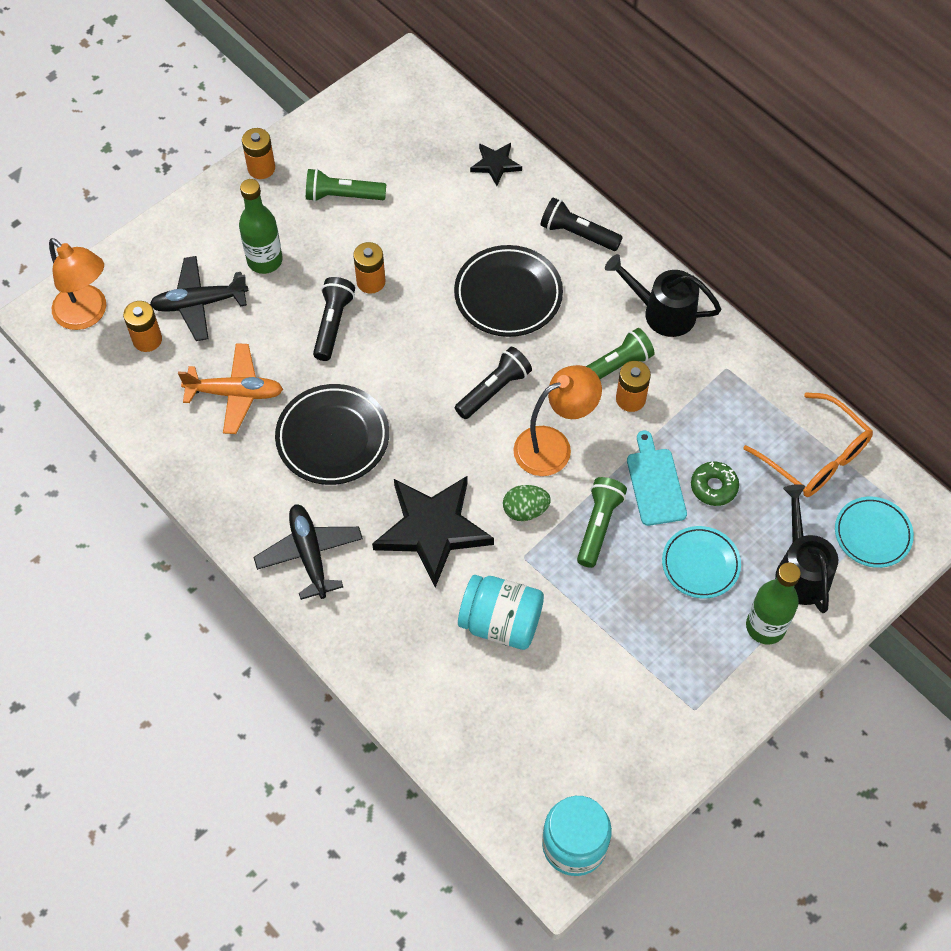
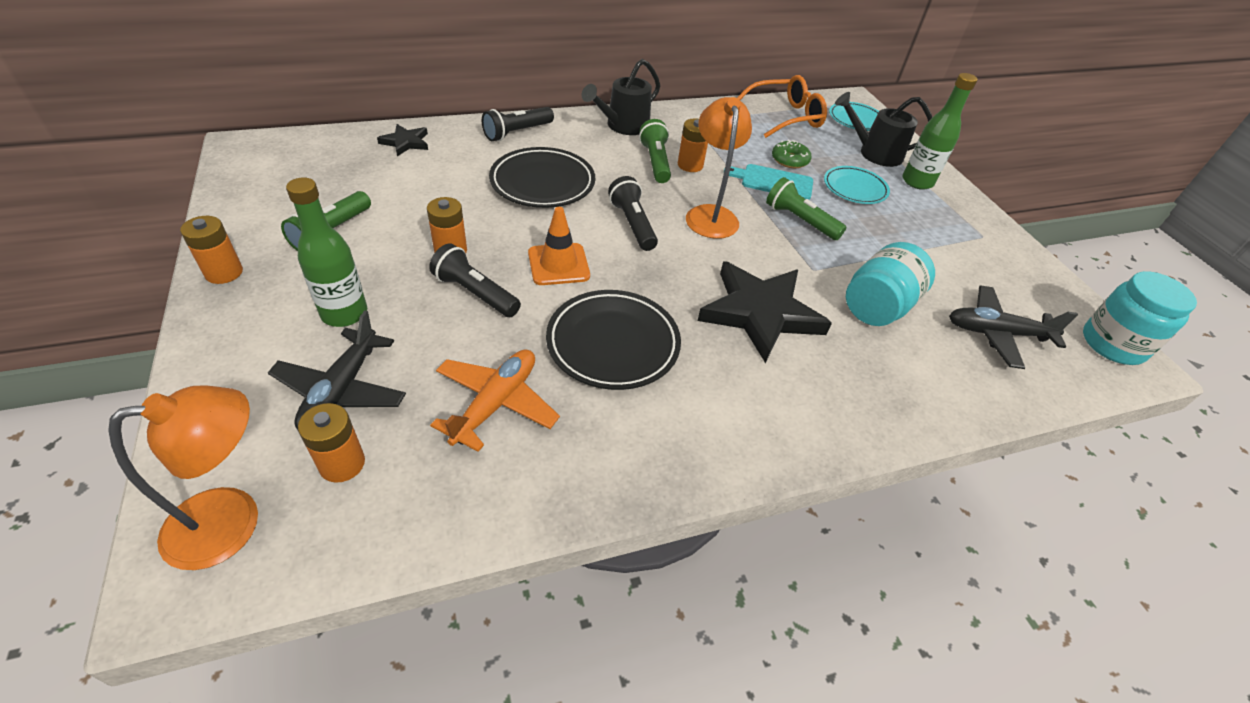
camera: 70 degrees left, 15 degrees down
black plane [254,504,363,600] -> black plane moved to [949,286,1078,369]
green egg [503,485,551,521] -> none
none -> orange traffic cone [528,207,590,285]

